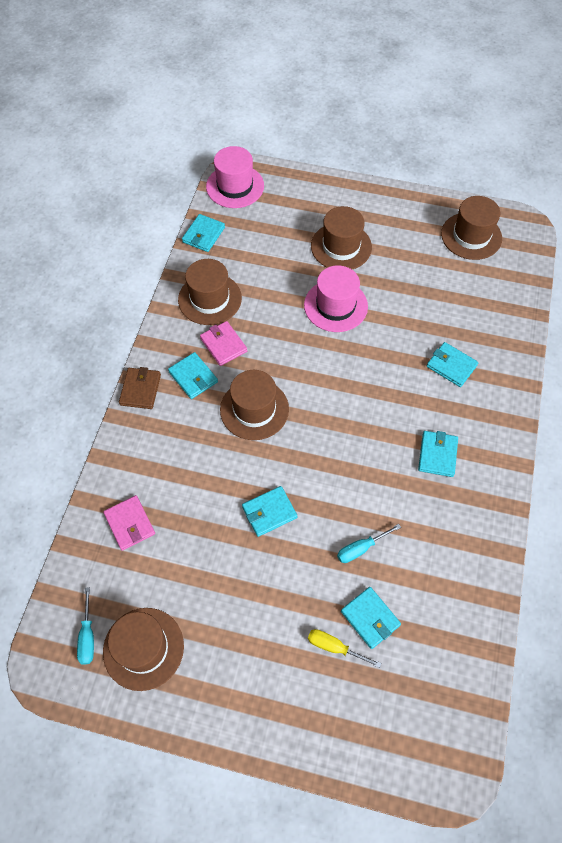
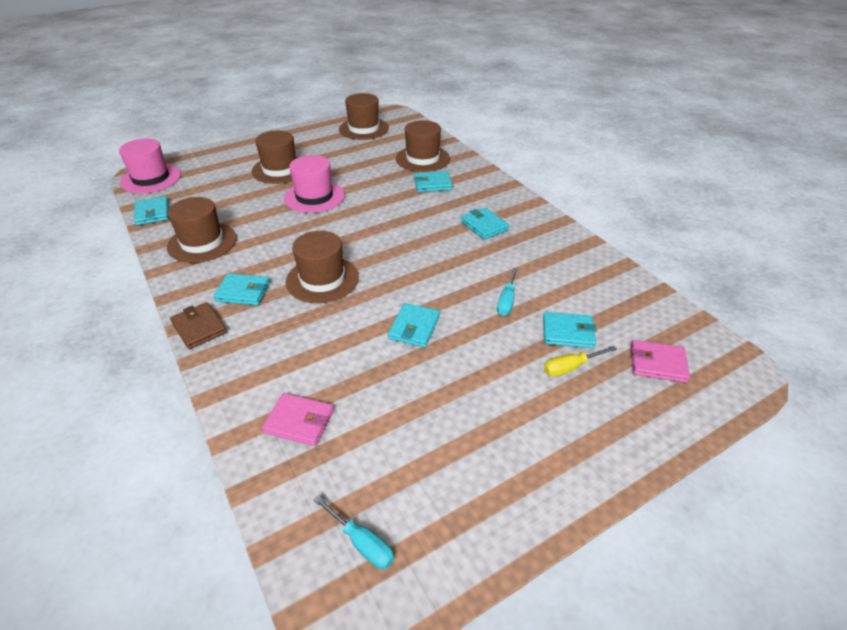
camera: 45 degrees left, 20 degrees down
brown hat [103,608,184,691] -> brown hat moved to [396,120,450,172]
pink wallet [200,321,247,366] -> pink wallet moved to [631,340,690,383]

